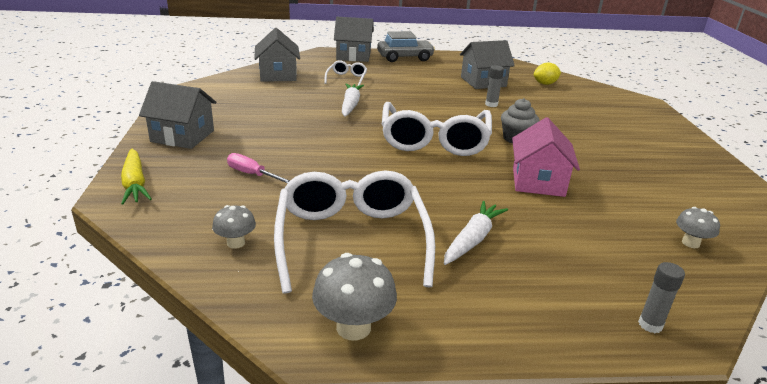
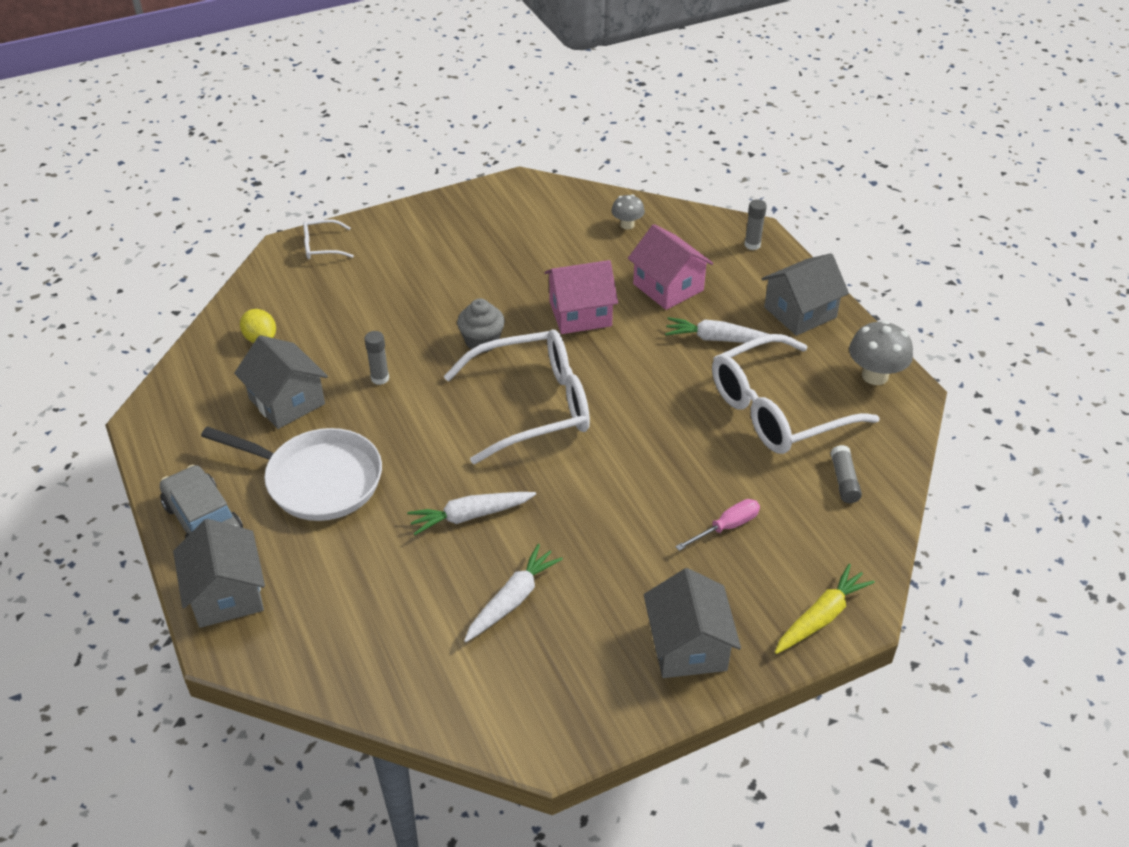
camera: 110 degrees left, 15 degrees up
grey mushroom [212,205,256,249] -> grey glue stick [830,445,862,503]
pink screwdriver [227,153,290,184] -> pink screwdriver turned 135 degrees counterclockwise [675,499,760,551]
grey house [254,28,300,82] -> grey house moved to [762,253,849,336]
white glasses [324,60,367,86] -> white glasses moved to [303,219,354,259]
none -> white pan [201,426,382,521]
none -> white carrot [464,544,563,642]
none -> pink house [628,224,713,310]

